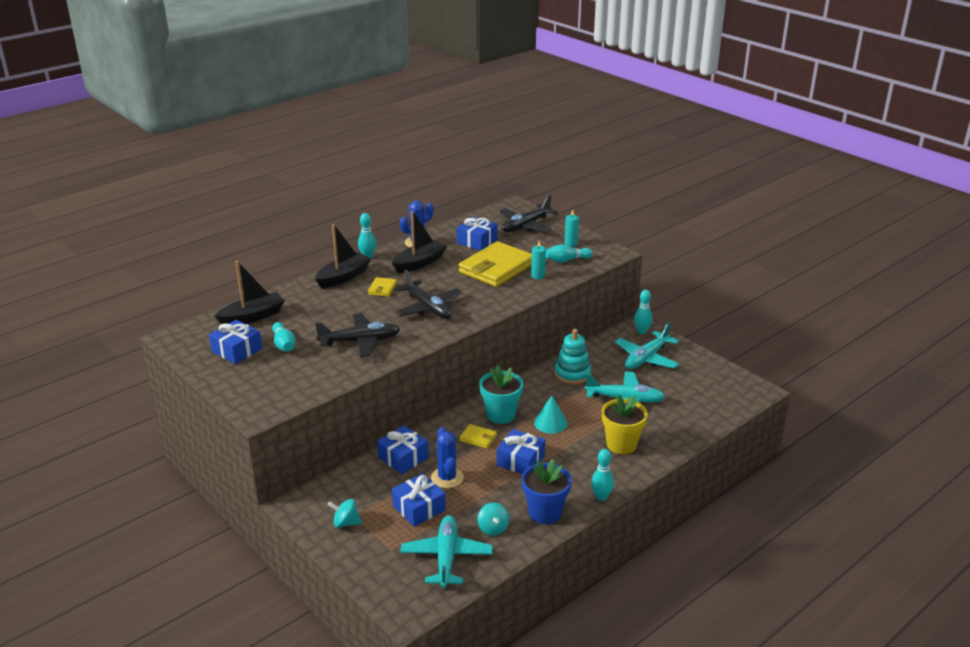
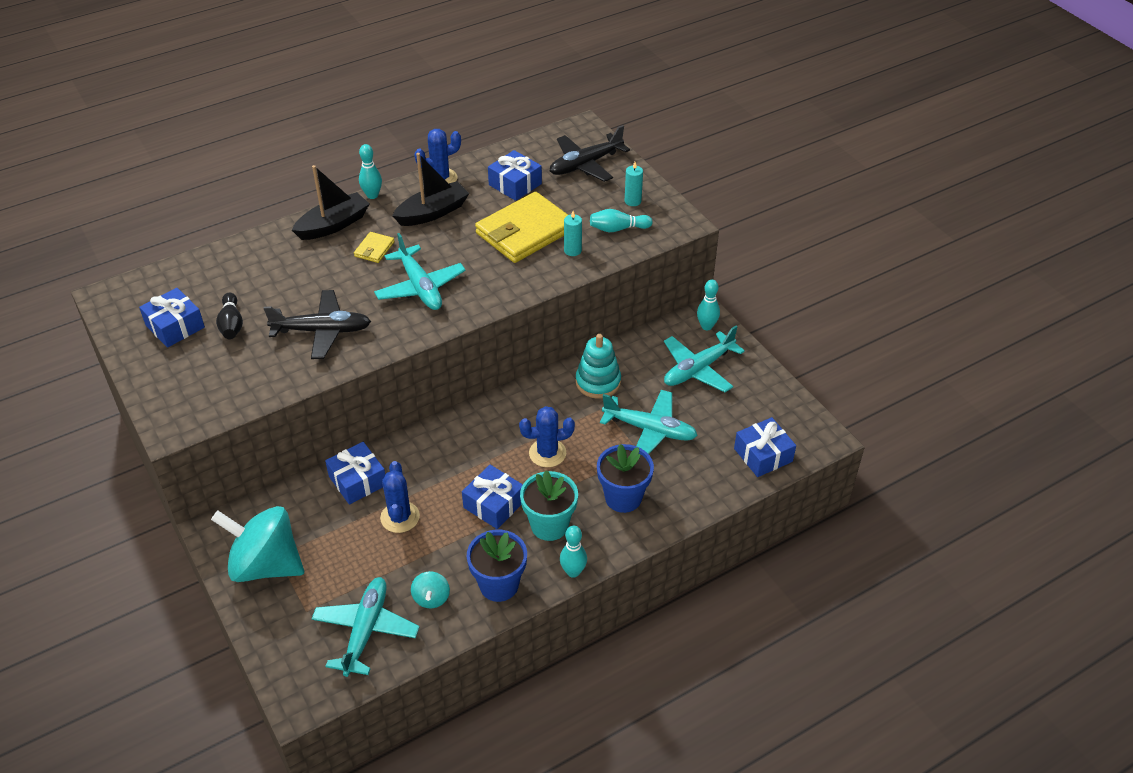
camera: 10 degrees right, 15 degrees up
black boat [214,261,285,324] -> none
turquoise bowling pin [272,322,295,352] -> black bowling pin [216,293,243,339]
turquoise spinning top [327,499,362,528] -> turquoise spinning top [211,506,304,582], size x2.26
blue gift [392,473,446,527] -> blue gift moved to [734,417,796,477]
black plane [395,270,462,319] -> turquoise plane [374,233,466,310]
yellow wallet [460,424,497,449] -> none
turquoise flower pot [479,365,523,424] -> turquoise flower pot moved to [520,470,578,541]
turquoise cone [534,396,567,434] -> blue cactus [519,406,575,467]
yellow flower pot [602,394,648,454] -> blue flower pot [597,444,654,513]

